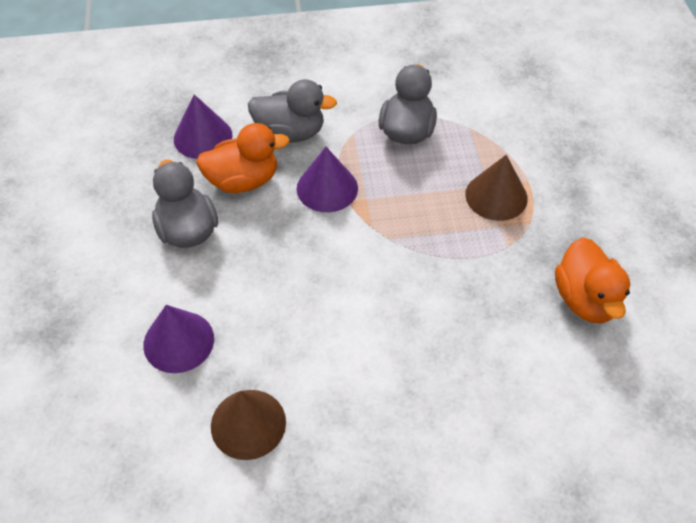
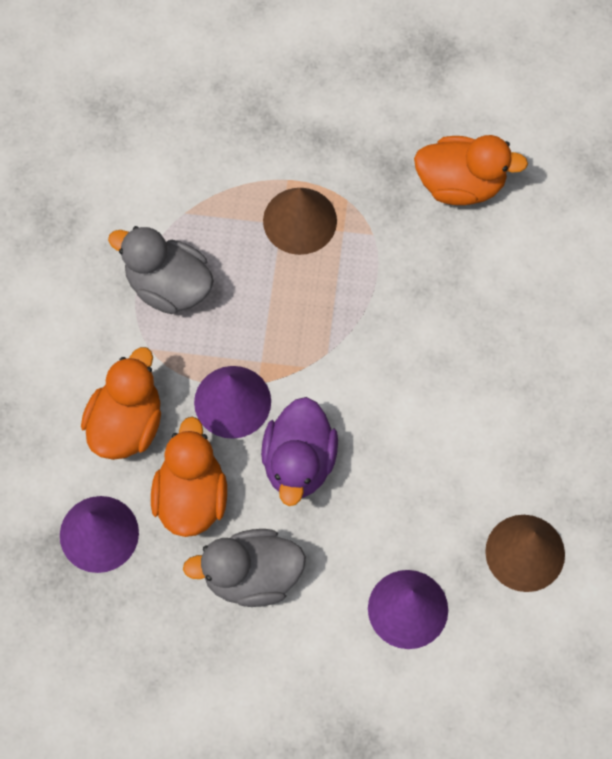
camera: 75 degrees left, 15 degrees up
grey duck [248,79,337,142] -> orange duck [81,347,161,460]
none -> purple duck [261,397,338,506]

